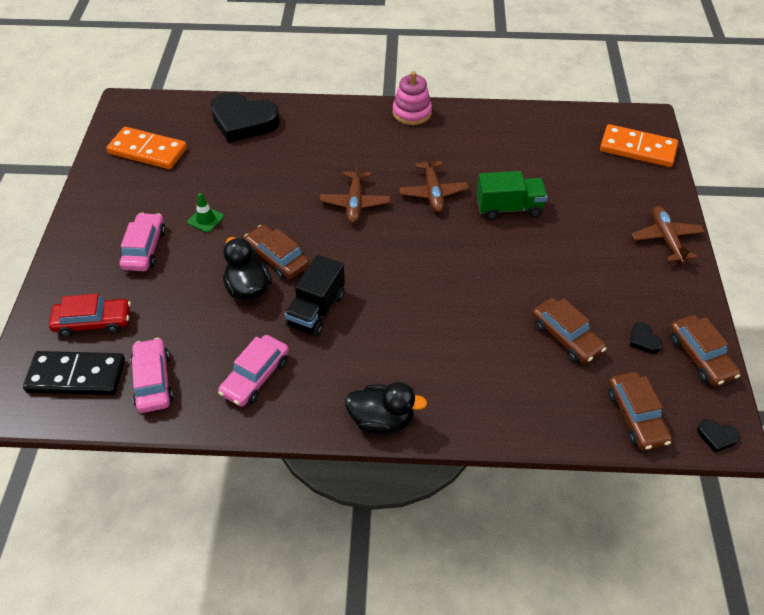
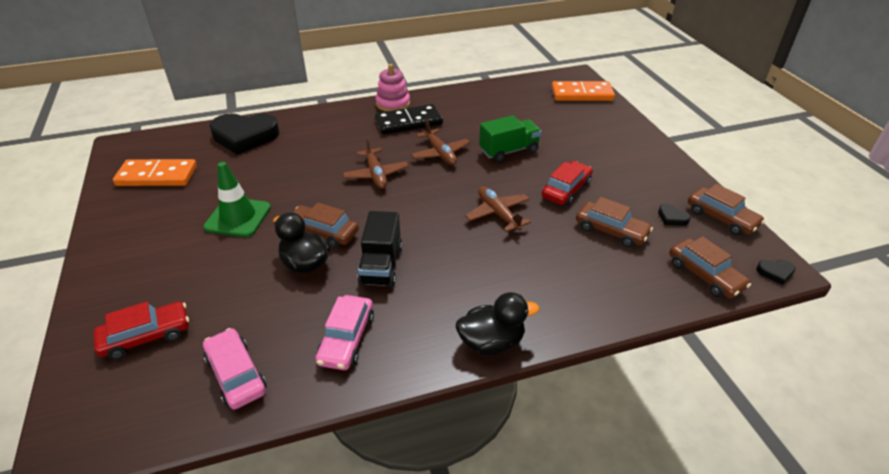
camera: 20 degrees left, 10 degrees down
black domino [23,351,125,395] -> black domino moved to [375,104,443,134]
pink car [120,213,166,271] -> none
green traffic cone [187,193,224,233] -> green traffic cone [203,162,271,237], size x1.86
brown plane [632,206,704,264] -> brown plane moved to [465,186,531,232]
none -> red car [542,161,593,206]

